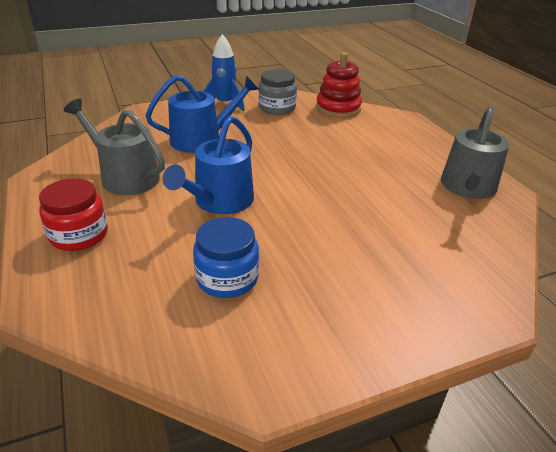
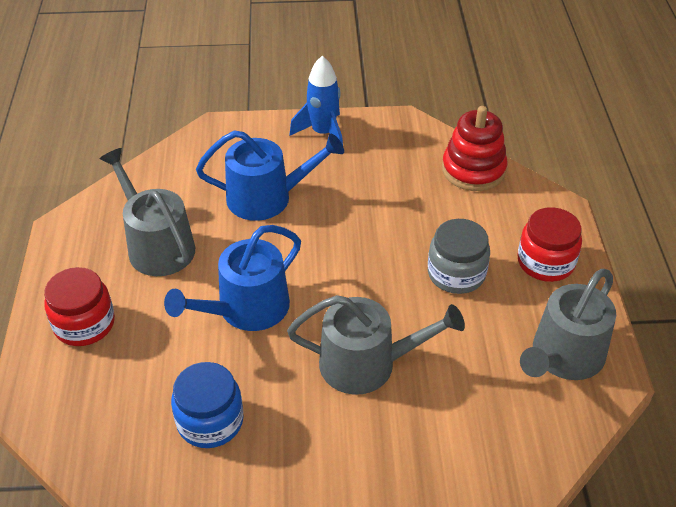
camera: 20 degrees right, 10 degrees up
grey jar [258,69,297,115] -> grey jar moved to [428,219,490,294]
none -> grey watering can [287,295,465,395]
none -> red jar [517,207,582,282]

